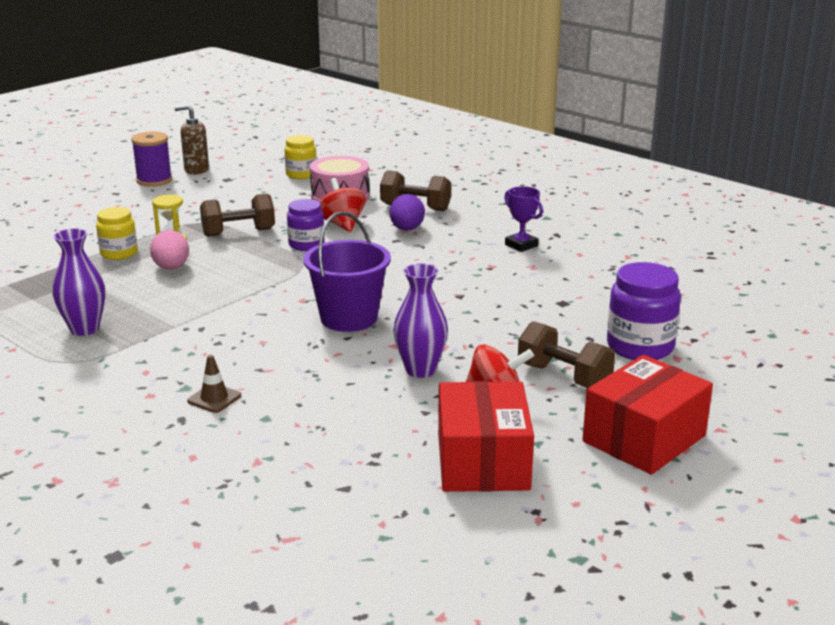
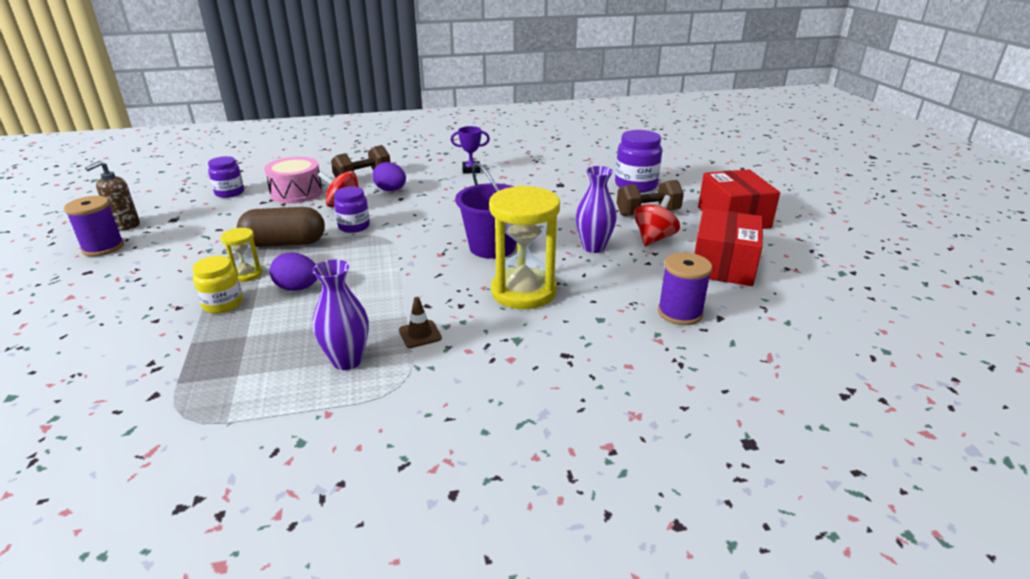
camera: 55 degrees left, 5 degrees up
pink egg [150,230,189,270] -> purple egg [270,252,318,291]
brown traffic cone [187,355,241,413] -> brown traffic cone moved to [399,297,442,348]
brown dumbbell [200,194,275,237] -> brown capsule [237,207,325,247]
yellow jar [284,135,317,179] -> purple jar [208,156,244,198]
red box [438,381,534,492] -> red box turned 75 degrees clockwise [694,208,763,286]
none -> yellow hourglass [489,186,560,309]
none -> purple spool [658,253,712,325]

